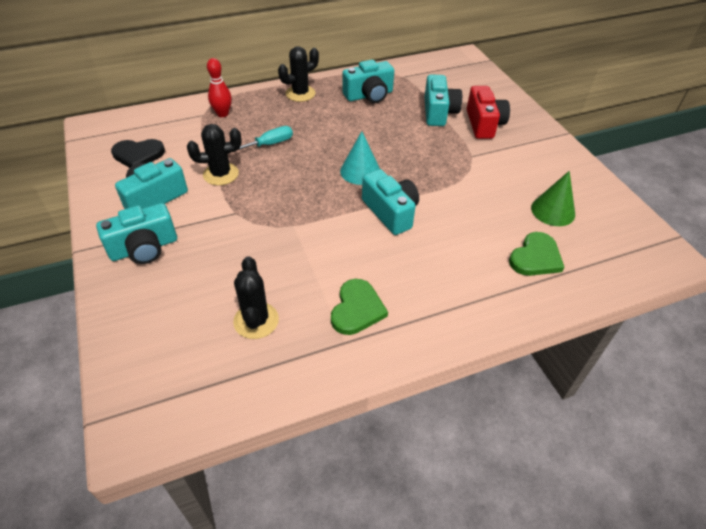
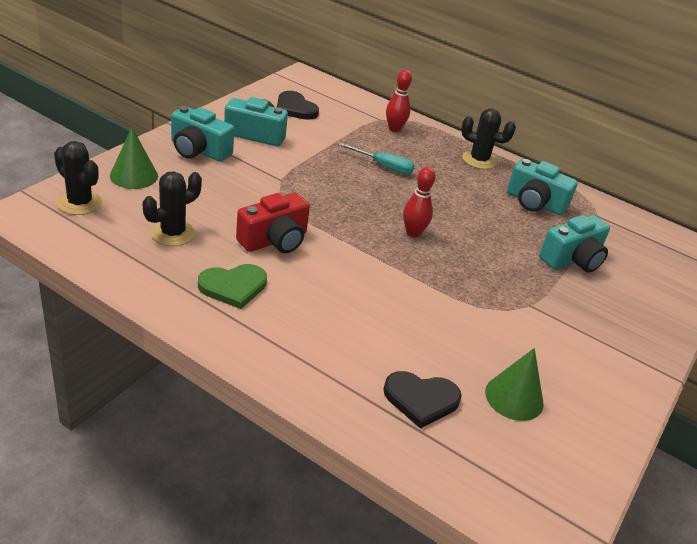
camera: 50 degrees right, 10 degrees down
black cactus [187,124,242,186] -> black cactus moved to [54,141,102,215]
turquoise cone [340,131,380,185] -> red bowling pin [403,167,436,237]
turquoise camera [362,169,419,235] -> none
red camera [467,86,510,139] -> red camera moved to [236,192,310,253]
green heart [509,232,565,276] -> black heart [383,371,462,428]
none -> green cone [110,127,158,189]

